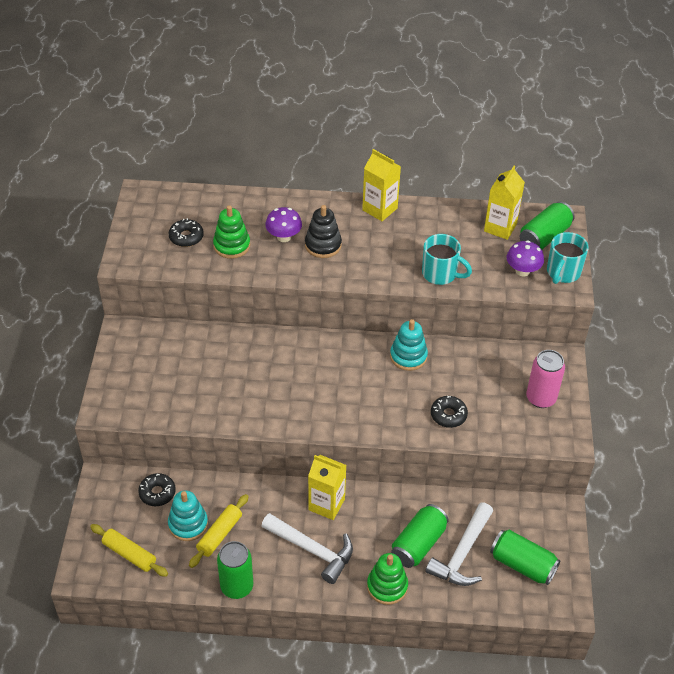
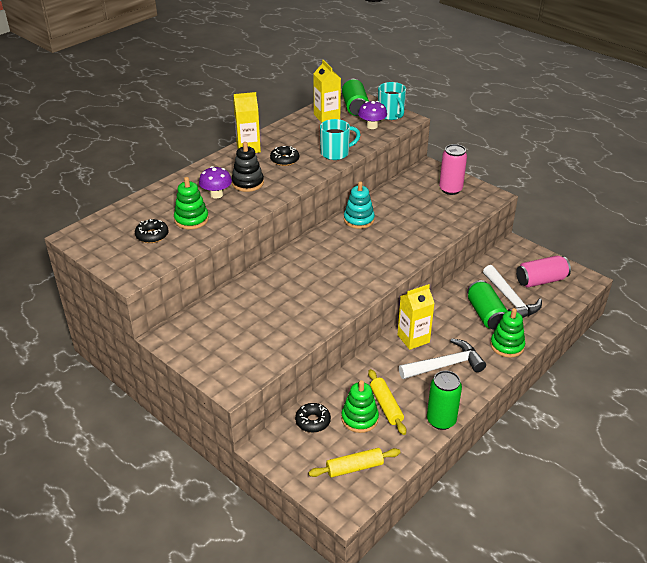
camera: 50 degrees left, 10 degrees down
turquoise stacking toy [168,490,208,541] -> green stacking toy [341,380,379,433]
black donut [431,396,468,428] -> black donut moved to [270,146,299,166]
green can [490,530,561,585] -> pink can [516,256,571,288]

